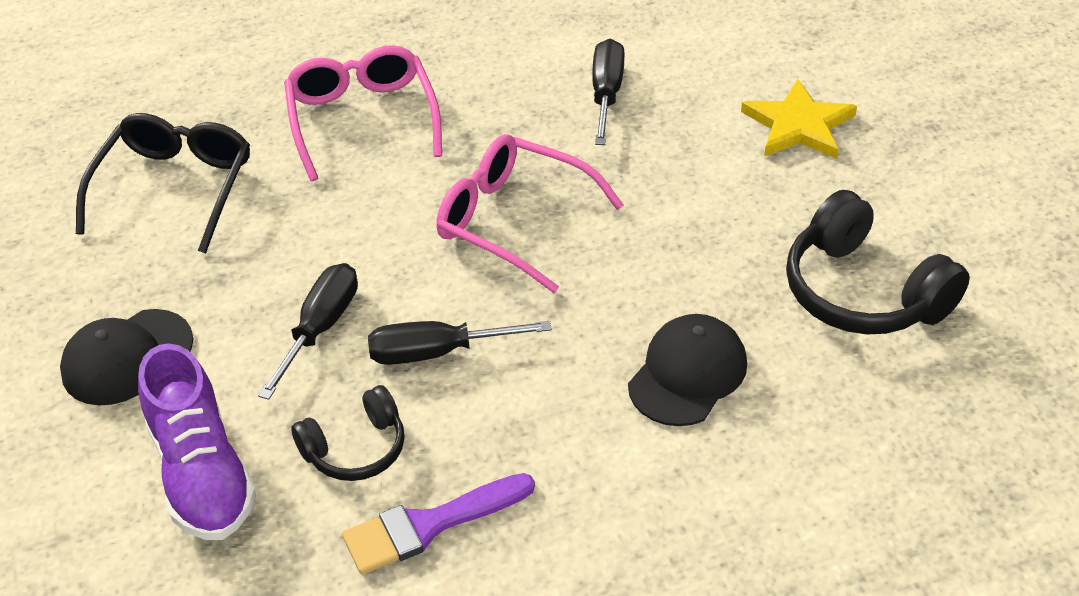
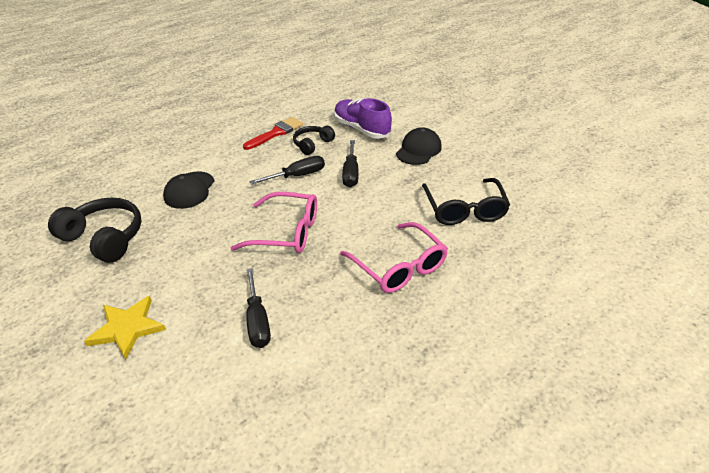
camera: 160 degrees right, 5 degrees down
purple brush [342,473,535,575] -> red brush [243,117,303,150]

